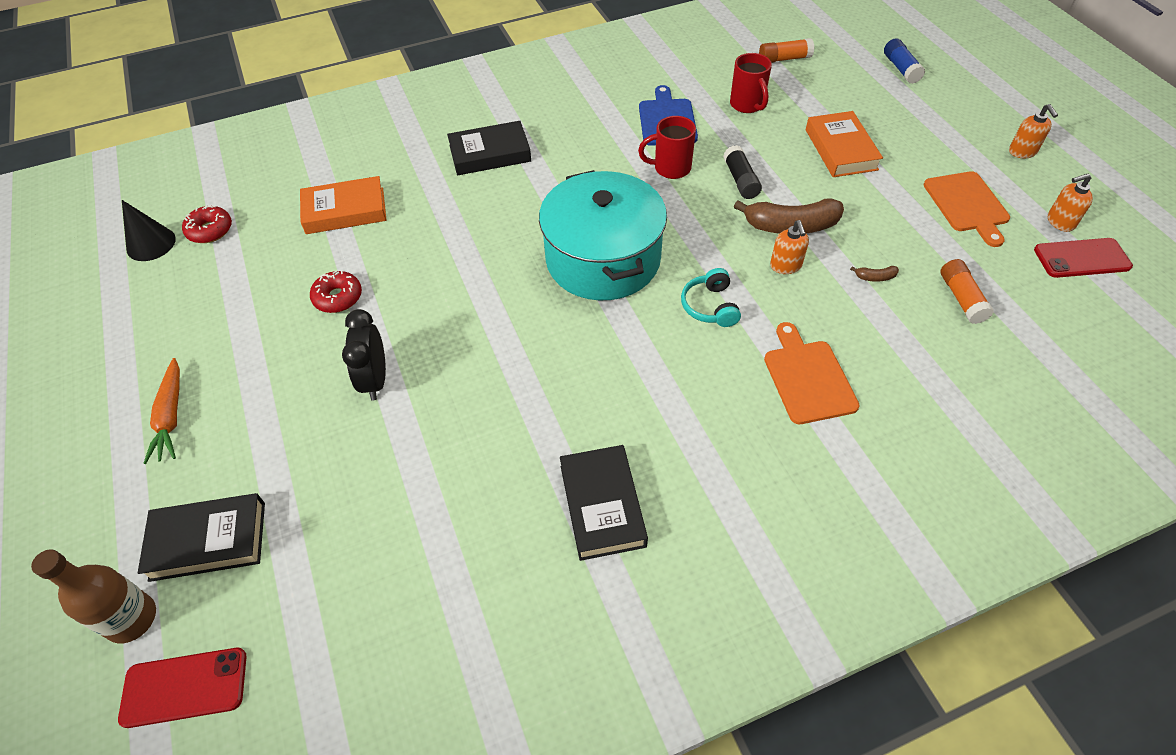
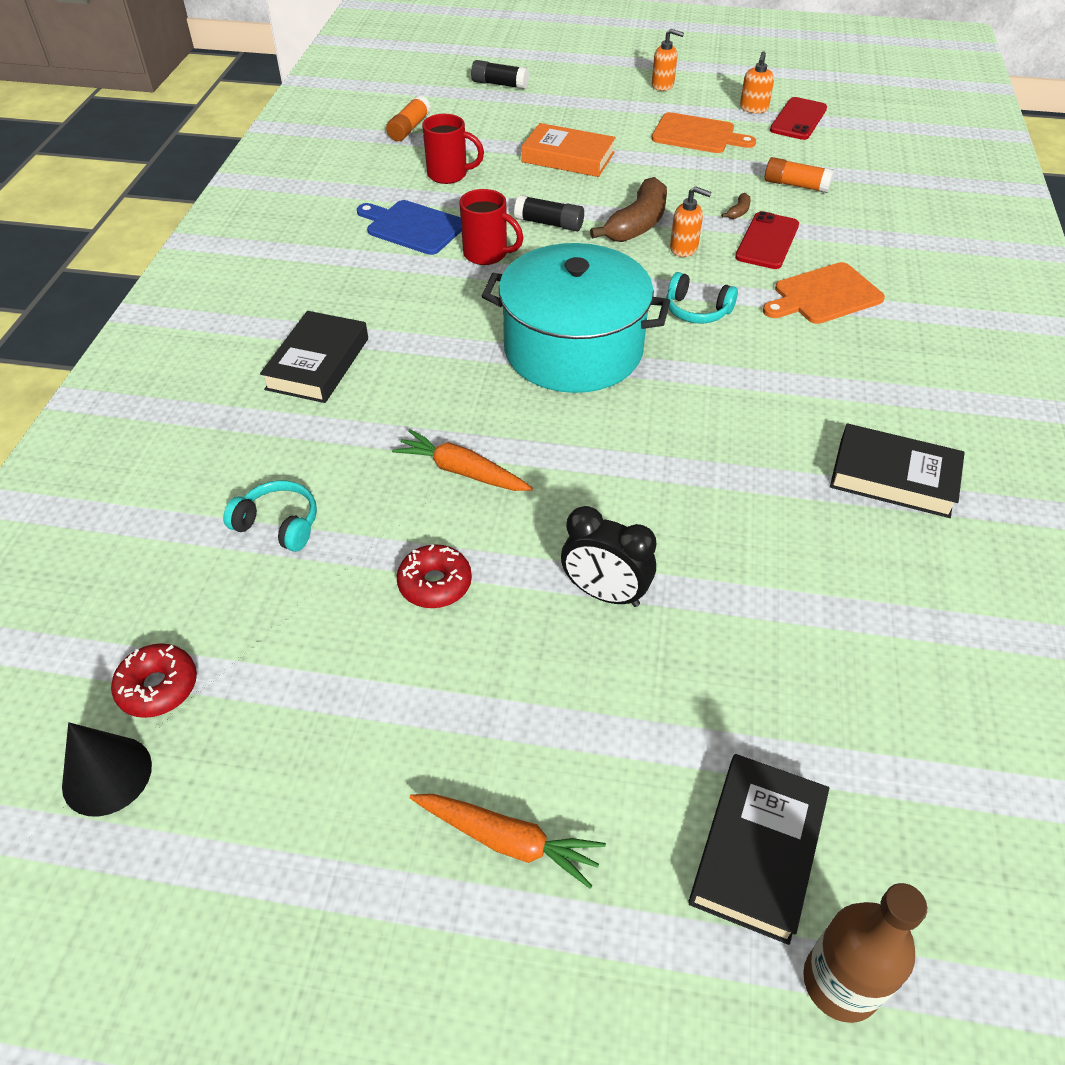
camera: 60 degrees left, 5 degrees down
red phone [118,648,246,728] -> red phone moved to [735,211,799,269]
orange book [300,176,387,234] -> turquoise headphones [223,480,317,552]
red mug [638,116,696,179] -> red mug turned 90 degrees counterclockwise [459,189,523,265]
orange cutting board [764,322,860,424] -> orange cutting board turned 45 degrees counterclockwise [763,262,885,324]
blue glue stick [884,38,925,84] -> black glue stick [471,60,529,89]
none -> orange carrot [392,429,533,491]

